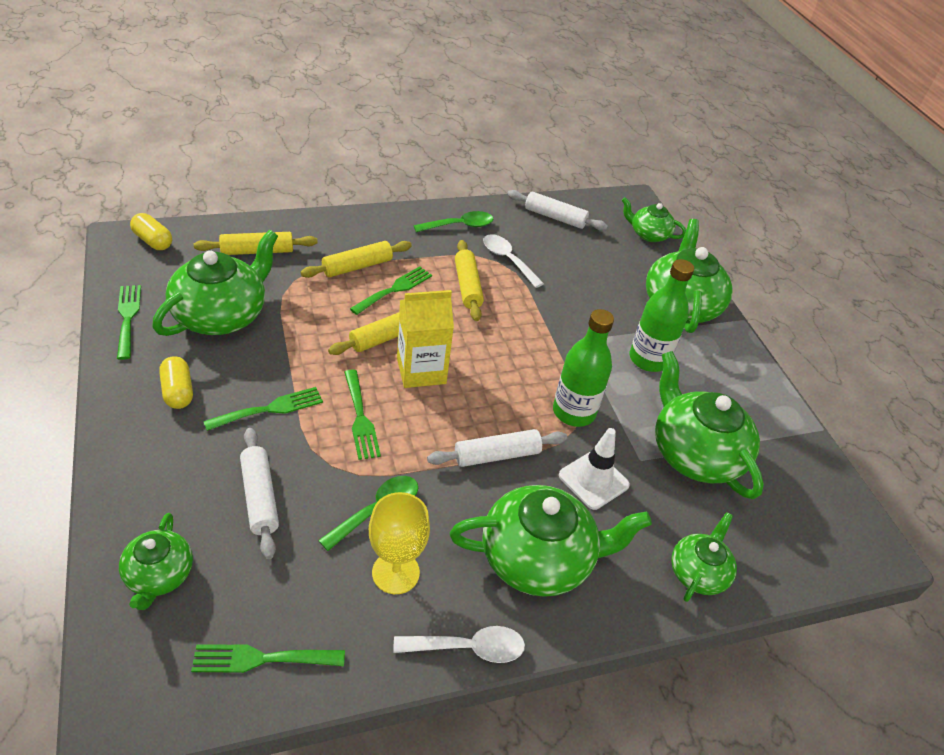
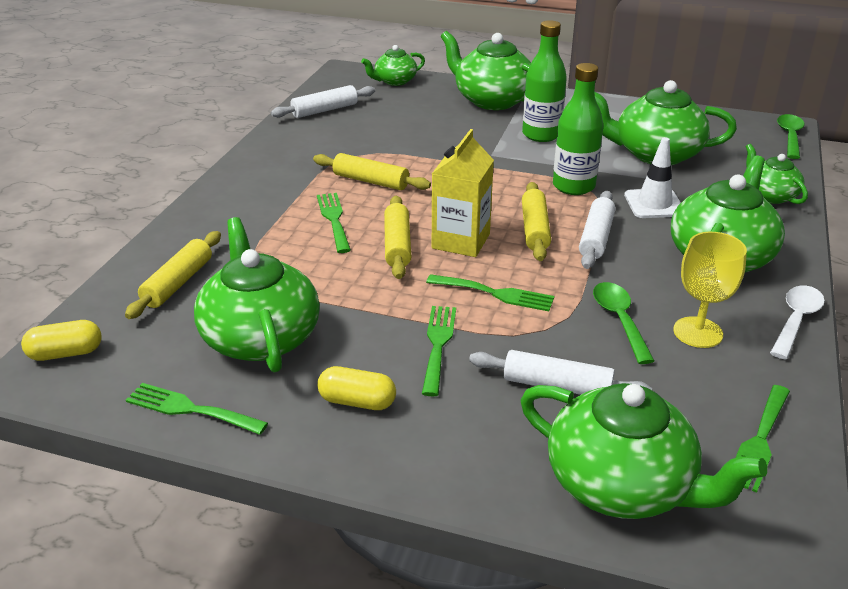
camera: 50 degrees left, 10 degrees down
green teapot [119,513,193,610] -> green teapot [520,383,767,519], size x1.79
yellow rolling pin [300,241,412,278] -> yellow rolling pin moved to [522,182,551,261]
green spoon [413,211,493,232] -> green spoon moved to [777,114,804,159]
white spoon [483,234,544,288] -> none

